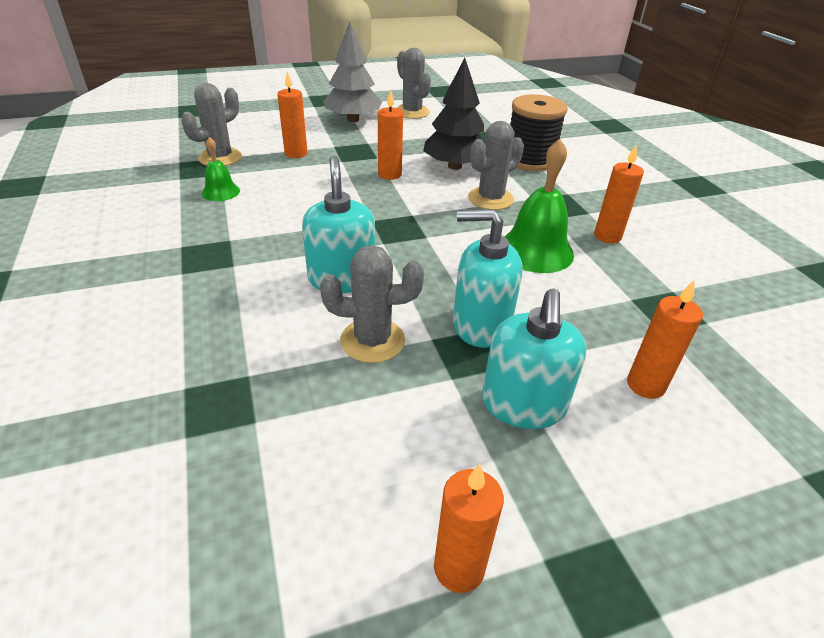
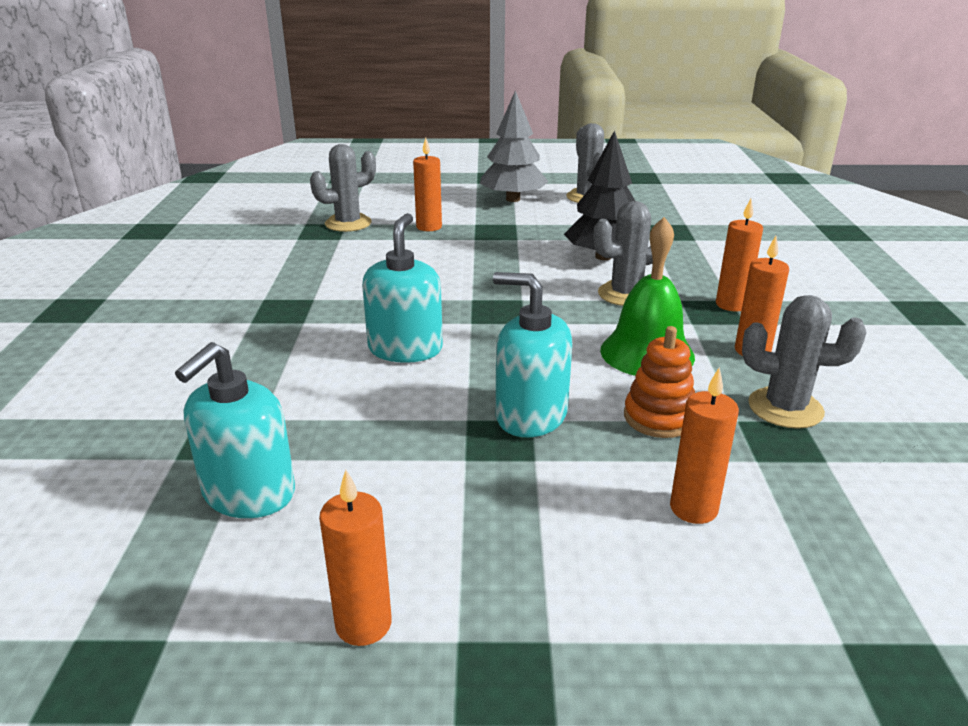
camera: 20 degrees right, 10 degrees down
green bell [202,137,240,201] -> none
grey cactus [320,245,424,363] -> grey cactus moved to [742,295,867,429]
orange candle [378,90,403,180] -> orange candle moved to [716,199,763,312]
turquoise soap dispenser [482,289,586,429] -> turquoise soap dispenser moved to [175,342,295,518]
black spool [510,94,568,171] -> none
none -> orange stacking toy [624,326,695,438]

